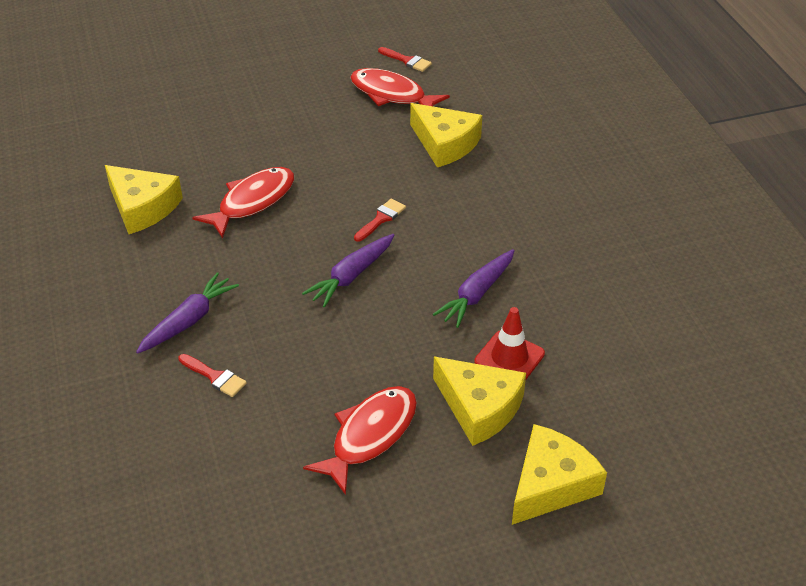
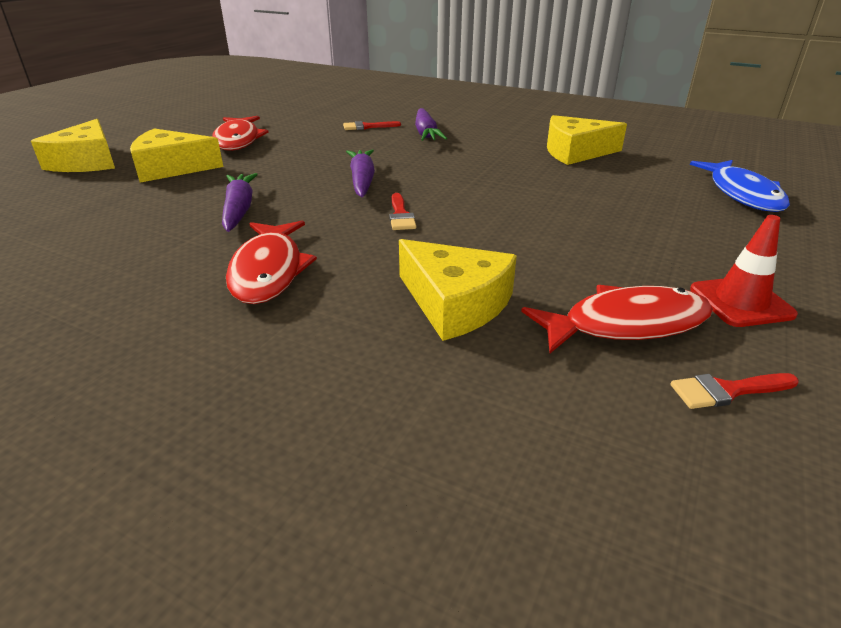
camera: 135 degrees right, 10 degrees down
red fish [192,167,294,238] -> red fish moved to [226,221,317,304]
yellow cheese [410,103,482,167] -> yellow cheese turned 135 degrees counterclockwise [399,239,517,341]
red traffic cone [474,307,545,379] -> red traffic cone moved to [690,215,798,327]
none -> blue fish [690,160,790,212]

